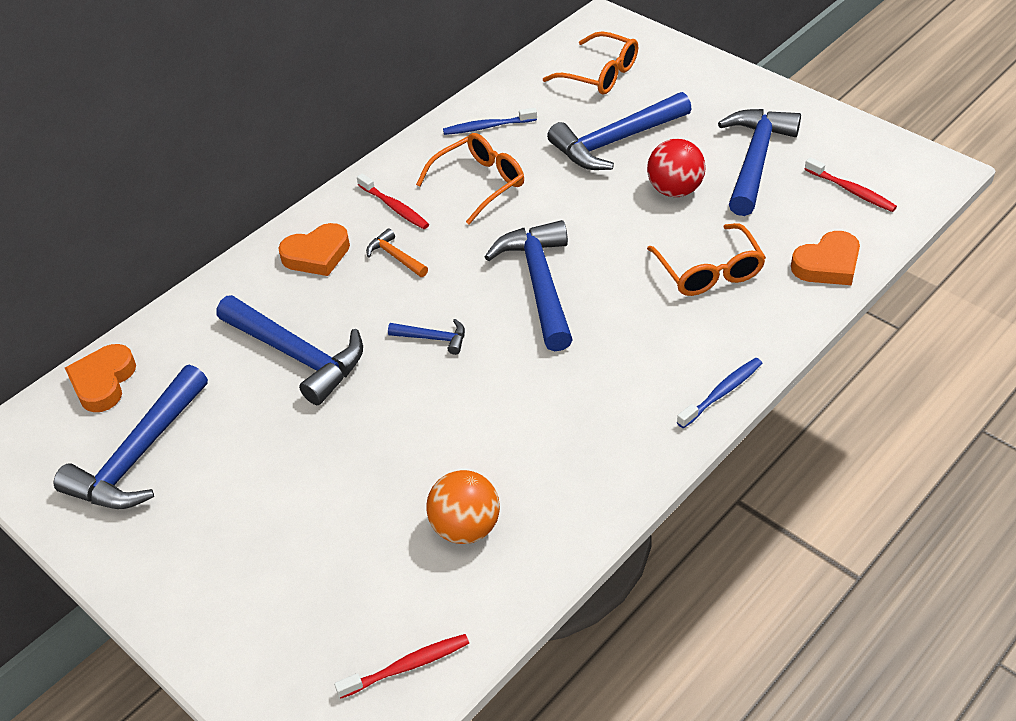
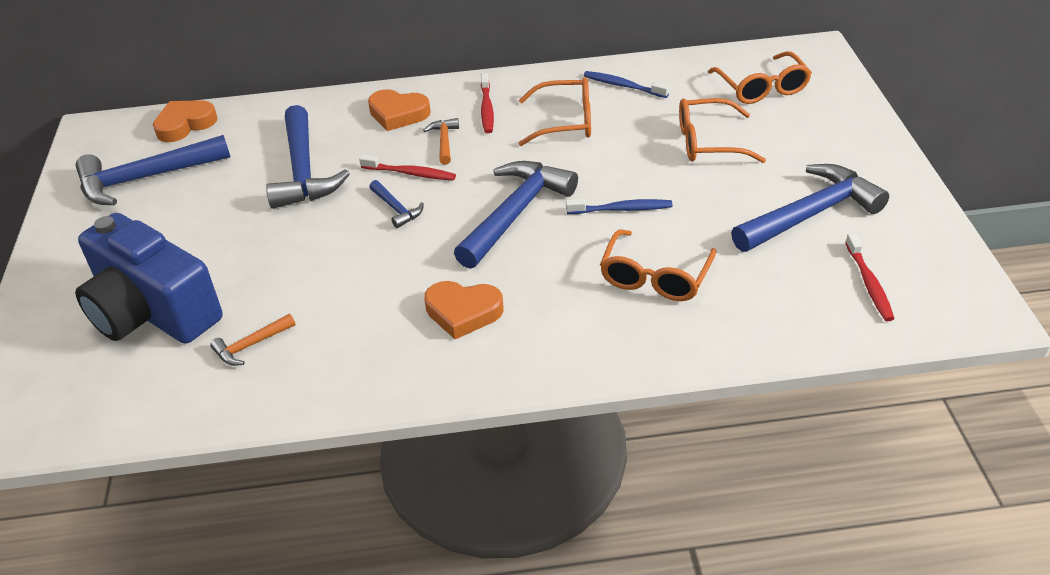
camera: 40 degrees right, 5 degrees down
red toothbrush [334,634,469,699] -> red toothbrush moved to [359,155,456,181]
orange ball [426,470,500,544] -> orange hammer [210,314,295,366]
blue hammer [547,92,692,170] -> orange glasses [679,98,766,163]
red ball [647,139,706,197] -> none
blue toothbrush [677,358,763,429] -> blue toothbrush moved to [566,199,673,214]
orange heart [791,231,860,285] -> orange heart moved to [424,281,503,339]
none -> blue camera [75,213,222,344]

